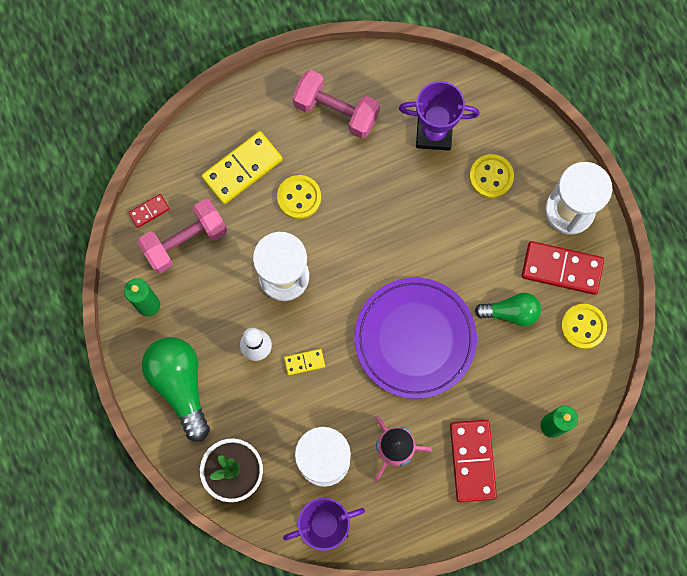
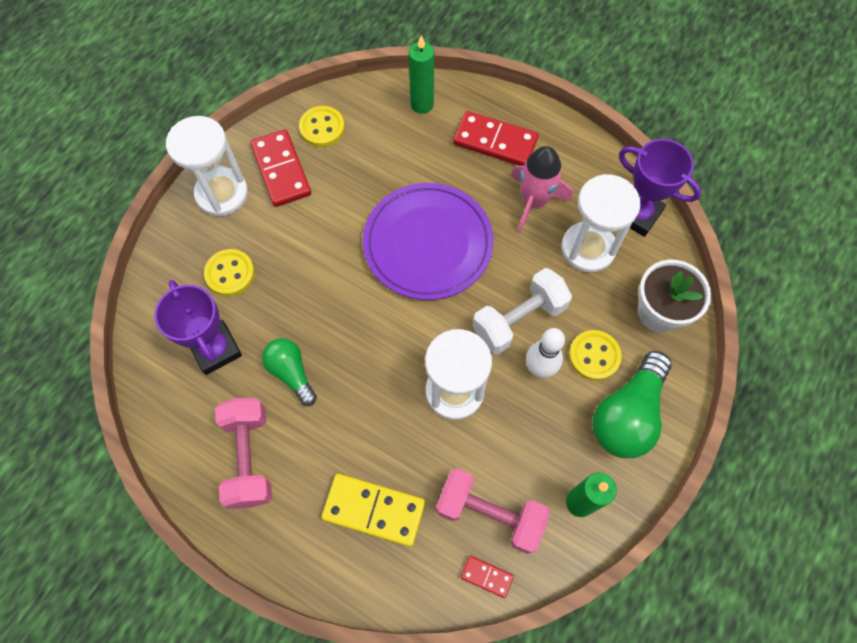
camera: 125 degrees left, 10 degrees down
yellow button [277,175,321,219] -> yellow button moved to [569,330,622,381]
yellow domino [284,349,325,375] -> white dumbbell [472,268,572,354]
red domino [450,420,497,502] -> red domino turned 60 degrees clockwise [453,111,538,166]
green light bulb [475,293,541,326] -> green light bulb moved to [262,338,317,406]

